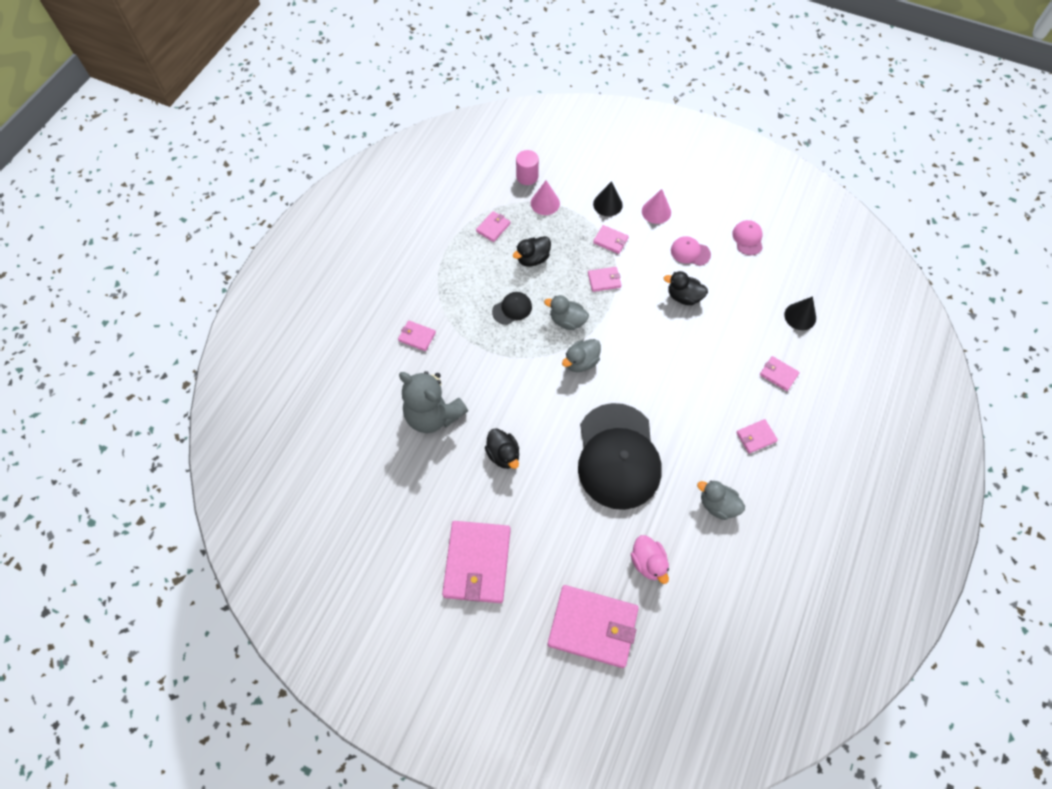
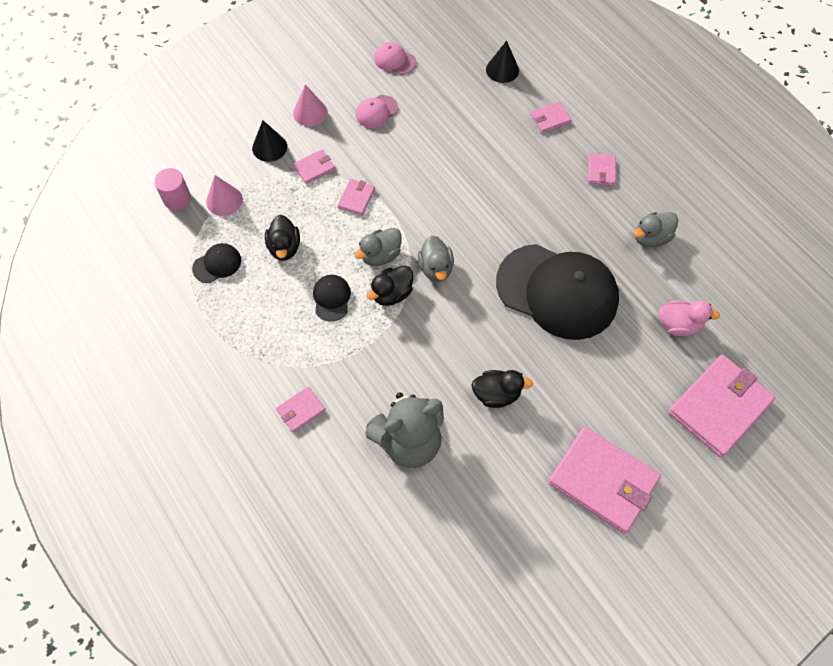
camera: 60 degrees left, 0 degrees up
pink wallet [476,211,510,242] -> black cap [192,243,241,283]
black duck [664,271,708,305] -> black duck moved to [367,265,413,306]

